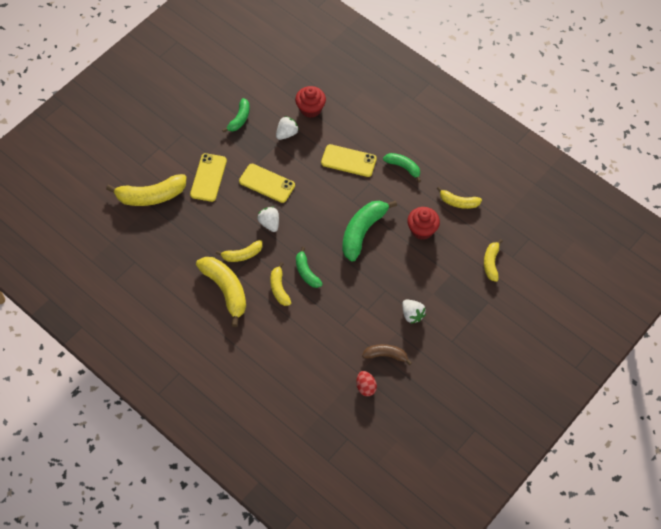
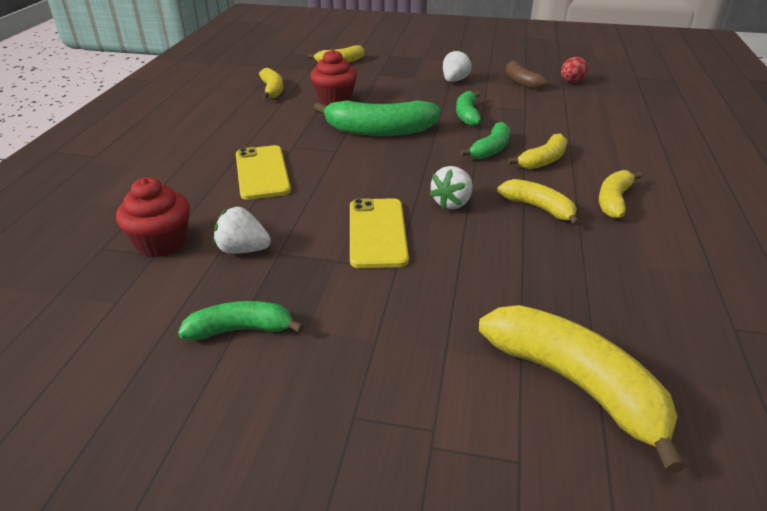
camera: 120 degrees left, 25 degrees down
yellow phone [190,153,227,202] -> none
yellow banana [196,257,246,327] -> yellow banana [599,170,642,218], size x0.58
green banana [383,153,421,182] -> green banana moved to [456,91,481,126]

